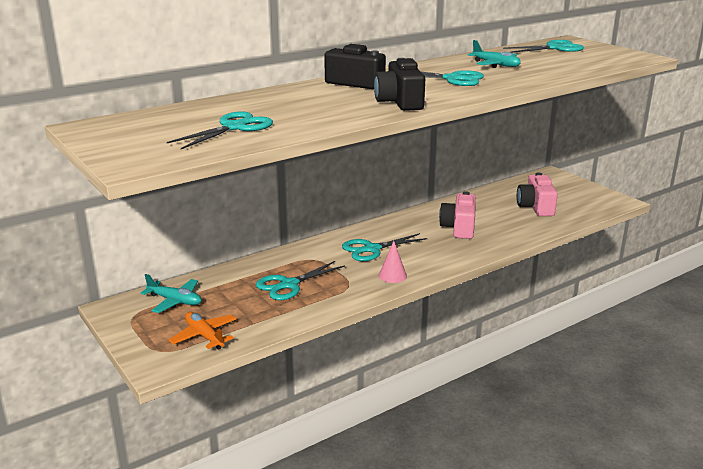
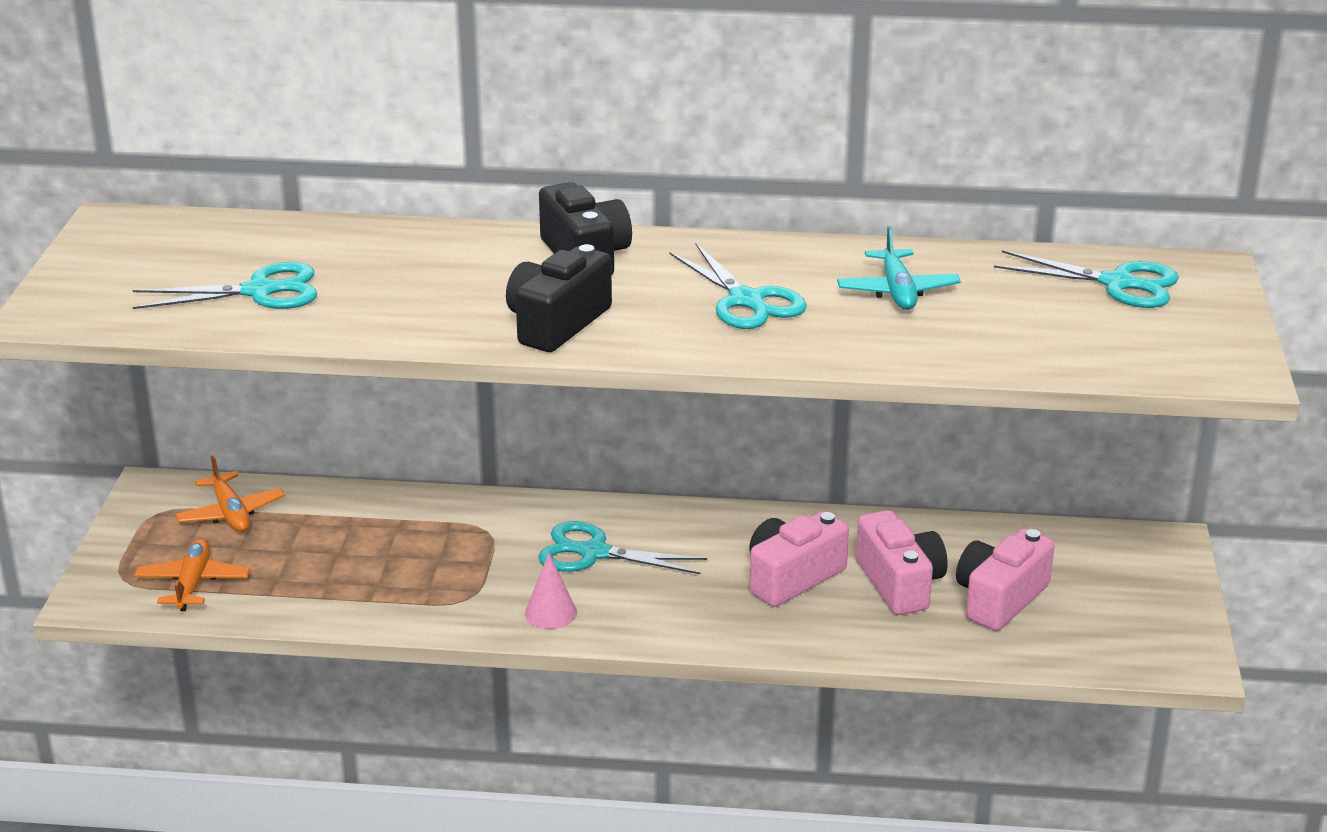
camera: 40 degrees right, 5 degrees up
turquoise plane [141,274,201,313] -> orange plane [175,455,285,532]
turquoise scissors [256,261,345,300] -> none
none -> pink camera [856,510,948,615]

